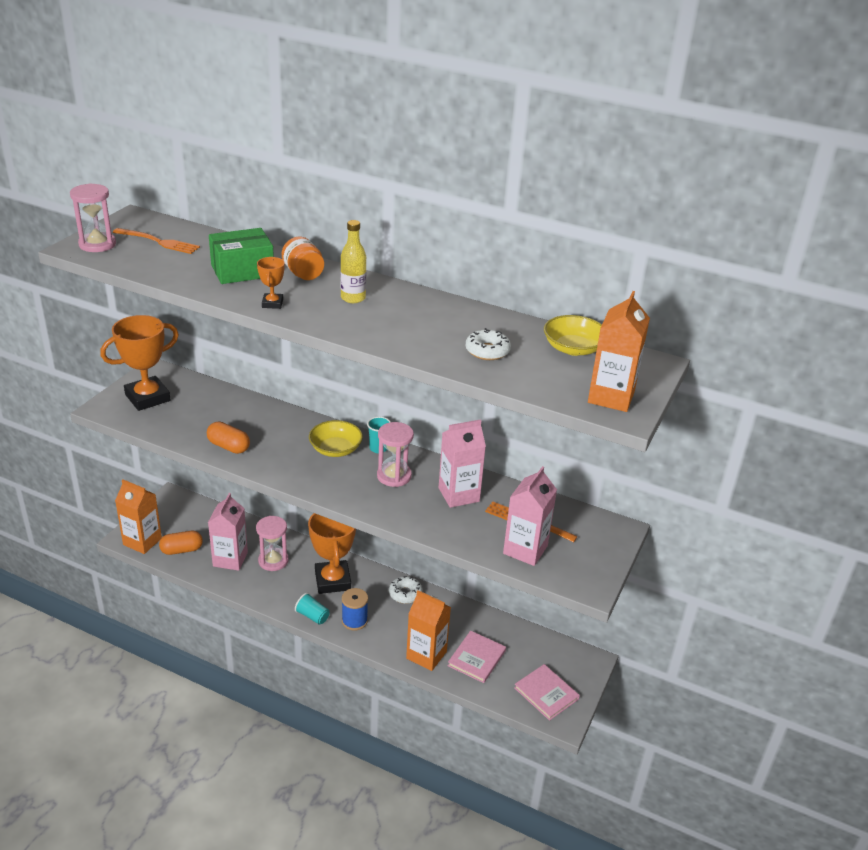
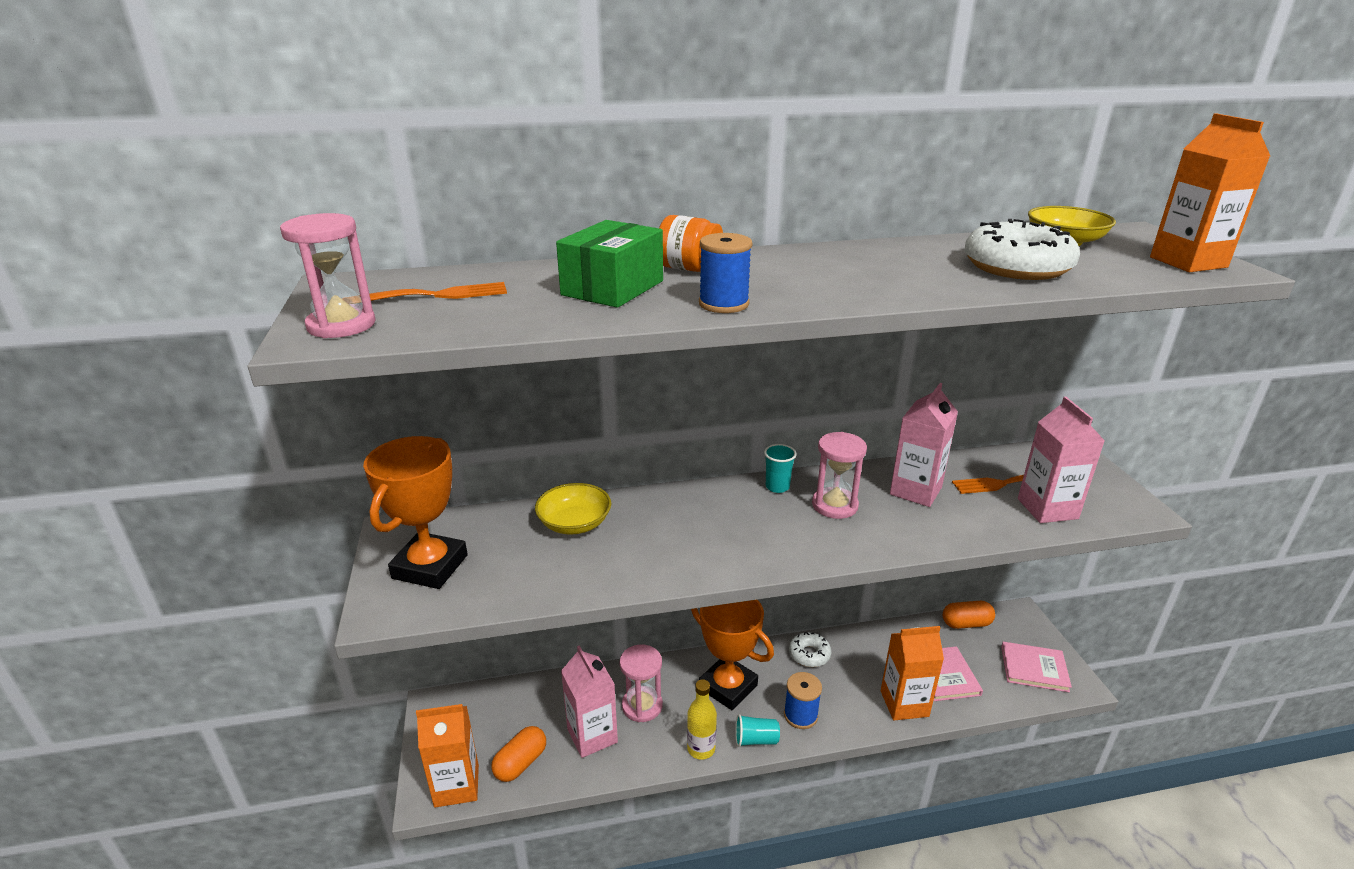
camera: 35 degrees left, 5 degrees down
orange capsule [207,421,250,454] -> orange capsule moved to [943,601,995,629]
orange trophy [257,257,285,309] -> blue spool [699,233,752,313]
yellow bowl [309,420,363,457] -> yellow bowl moved to [535,483,611,534]
yellow bottle [340,220,366,303] -> yellow bottle moved to [687,679,717,759]
white donut [466,328,511,360] -> white donut [965,219,1080,280], size x1.75

